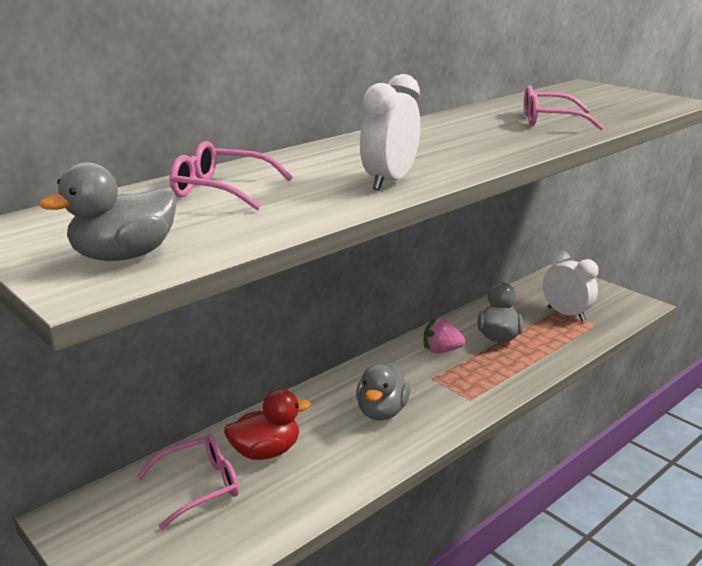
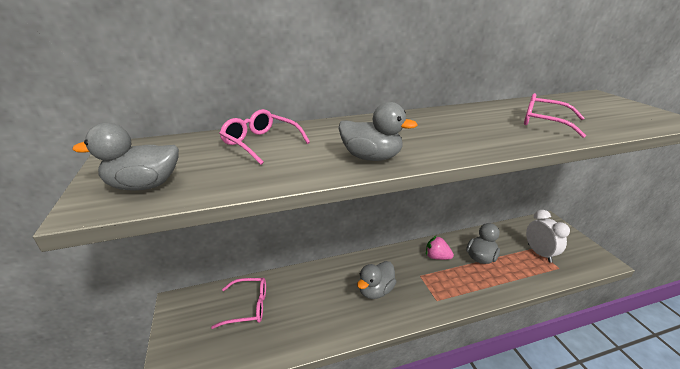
camera: 25 degrees right, 5 degrees up
red duck [224,389,311,460] -> none
white clock [360,74,420,190] -> grey duck [339,102,418,161]

